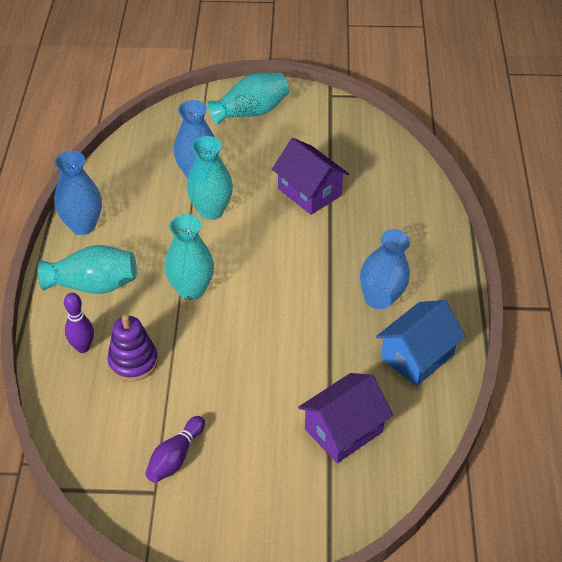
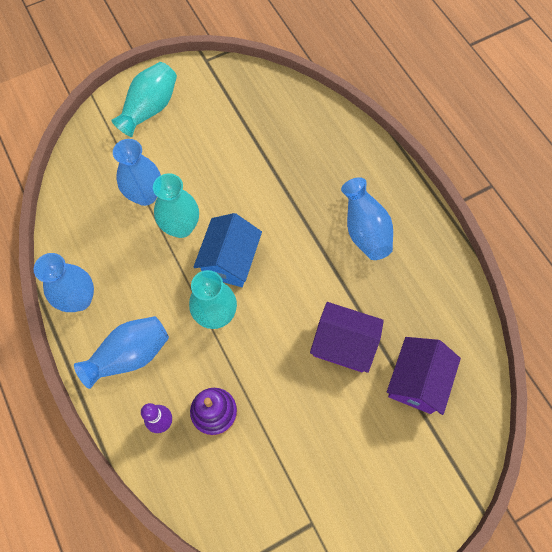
camera: 30 degrees left, 20 degrees up
turquoise vase [37,245,137,294] -> blue vase [74,316,169,389]
purple bowling pin [145,416,205,483] -> none
purple house [272,138,349,215] -> purple house moved to [310,302,384,373]
blue house [376,300,466,386] -> blue house moved to [193,213,262,287]

